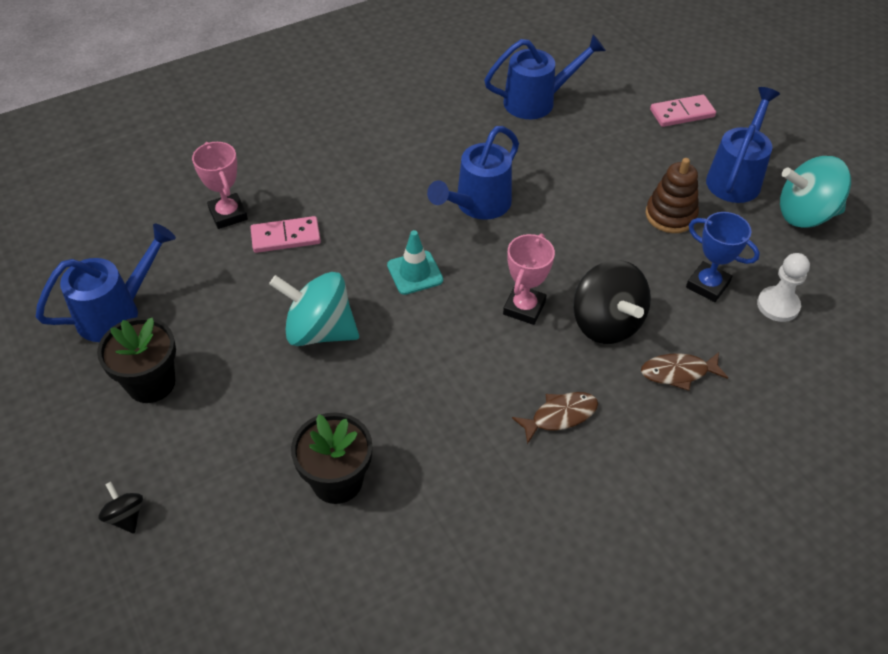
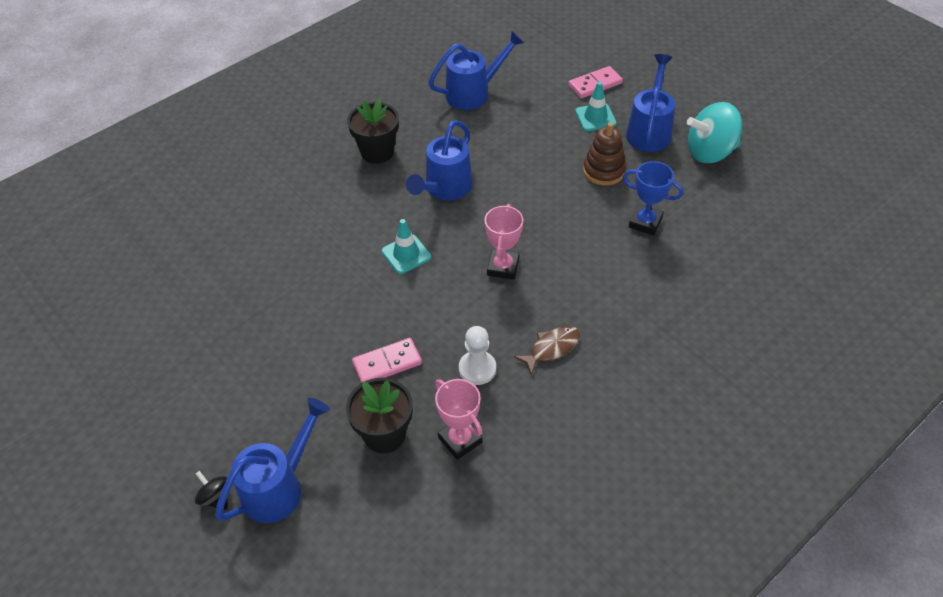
camera: 10 degrees left, 0 degrees up
blue watering can [36,224,176,342] -> blue watering can moved to [215,398,330,523]
black flower pot [97,317,176,403] -> black flower pot moved to [347,99,399,164]
pink trophy [192,142,248,229] -> pink trophy moved to [435,379,483,460]
pink domino [250,216,321,253] -> pink domino moved to [352,338,422,383]
turquoise spinning top [269,272,359,346] -> none
black spinning top [573,260,651,344] -> none
brown fish [641,352,728,391] -> none
white pawn [757,253,810,322] -> white pawn moved to [459,326,496,385]
none -> turquoise traffic cone [575,81,617,131]

